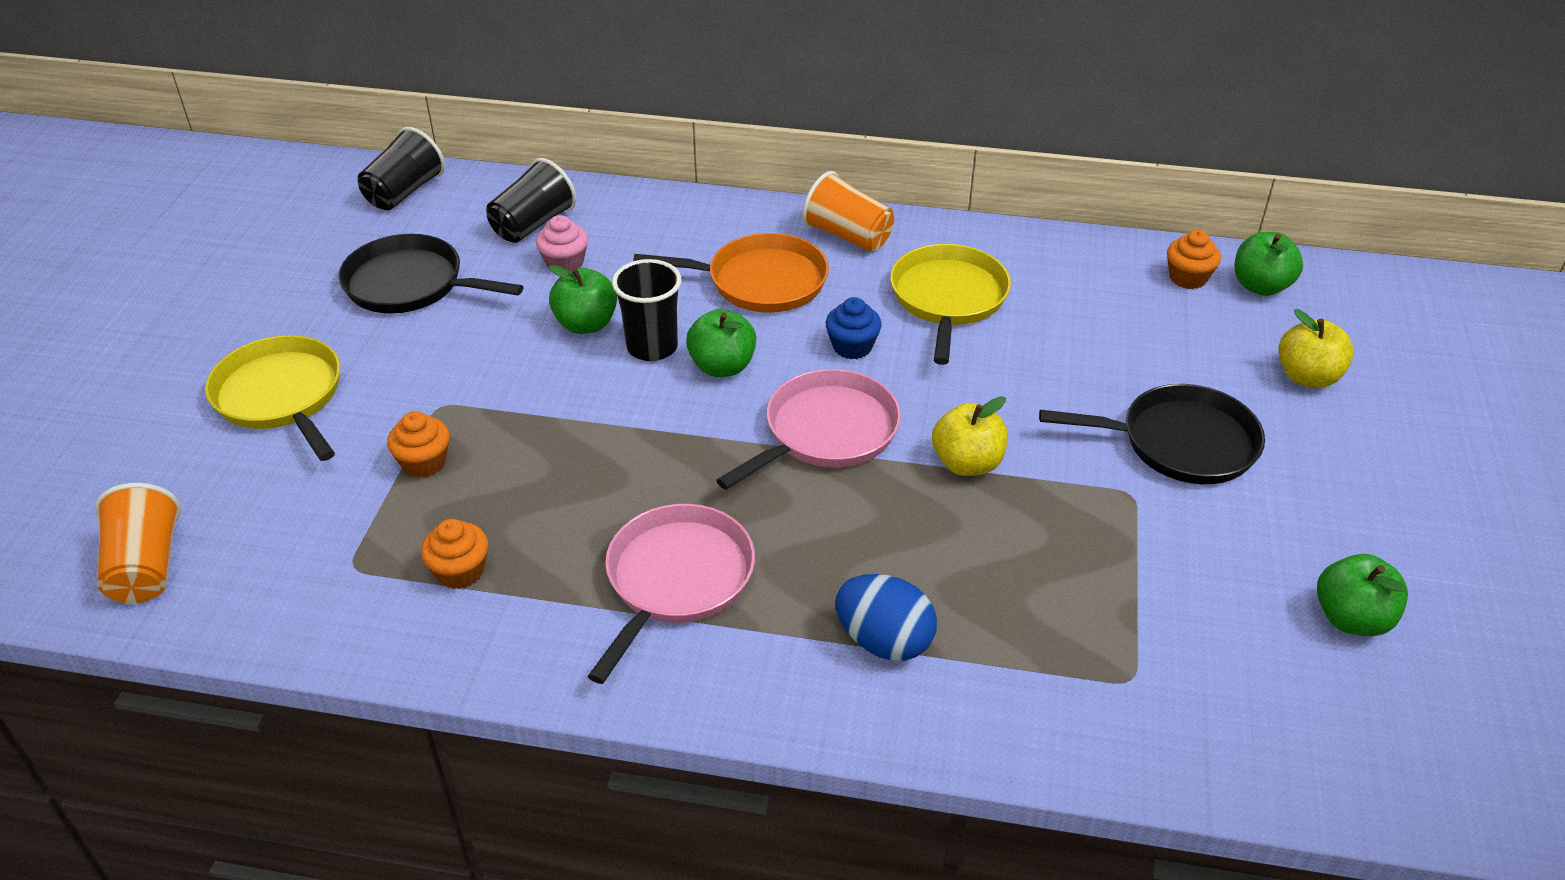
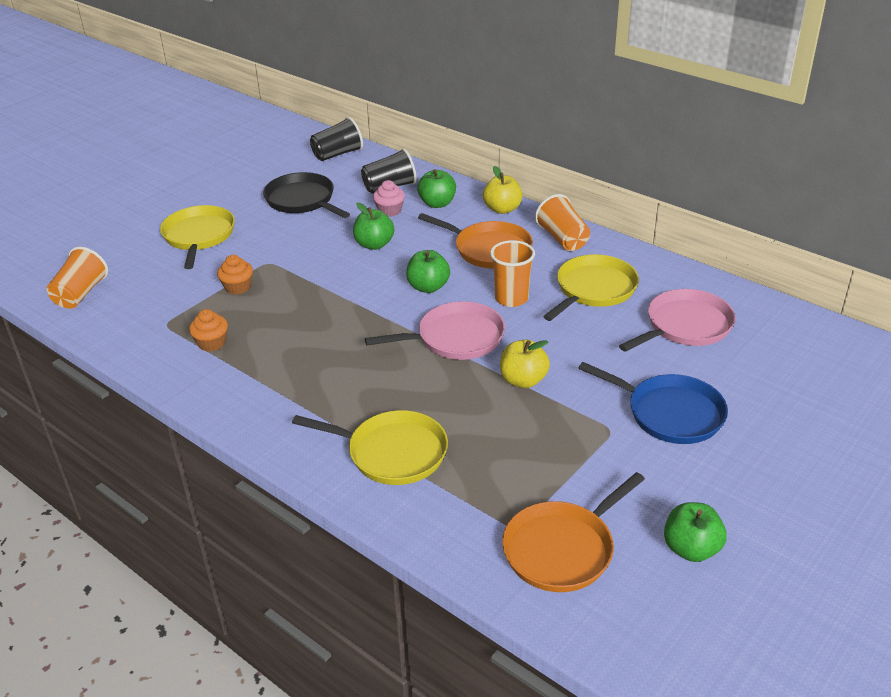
camera: 30 degrees right, 5 degrees down
pink pan [588,504,755,684] -> pink pan moved to [619,289,736,352]
black cup [612,259,682,361] -> none
blue cupcake [826,297,882,359] -> orange cup [490,240,535,307]
blue egg [835,574,937,661] -> yellow pan [292,410,448,485]
black pan [1039,384,1265,484] -> blue pan [578,362,728,444]
orange cupcake [1167,230,1221,289] -> none
green apple [1235,232,1303,296] -> green apple moved to [417,169,456,208]
yellow apple [1278,309,1354,388] -> yellow apple moved to [483,166,522,214]
none -> orange pan [502,472,645,592]

